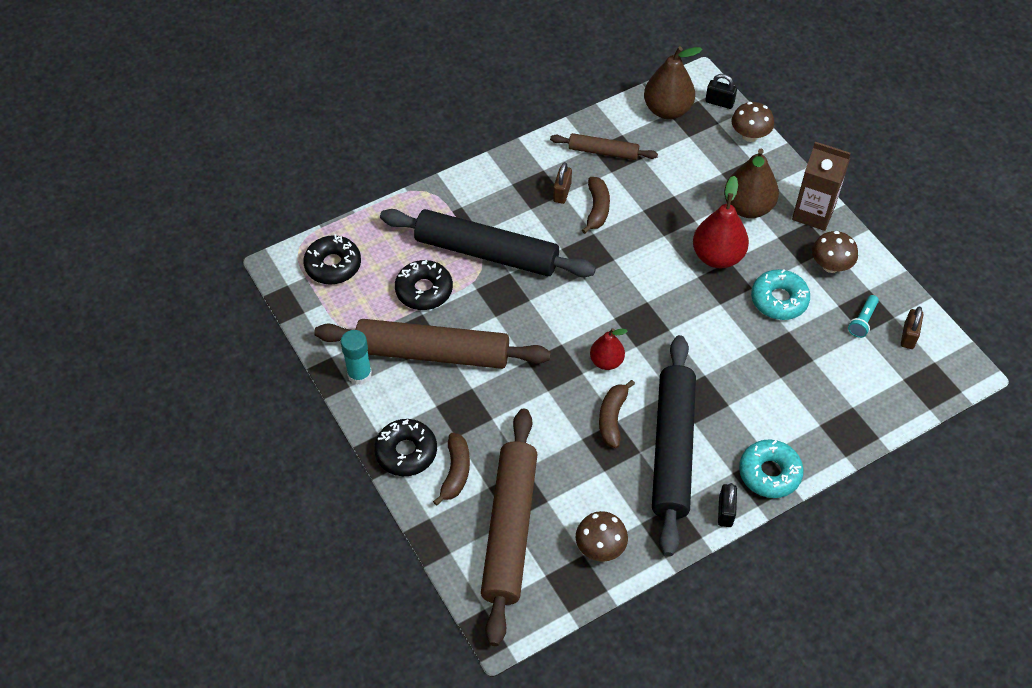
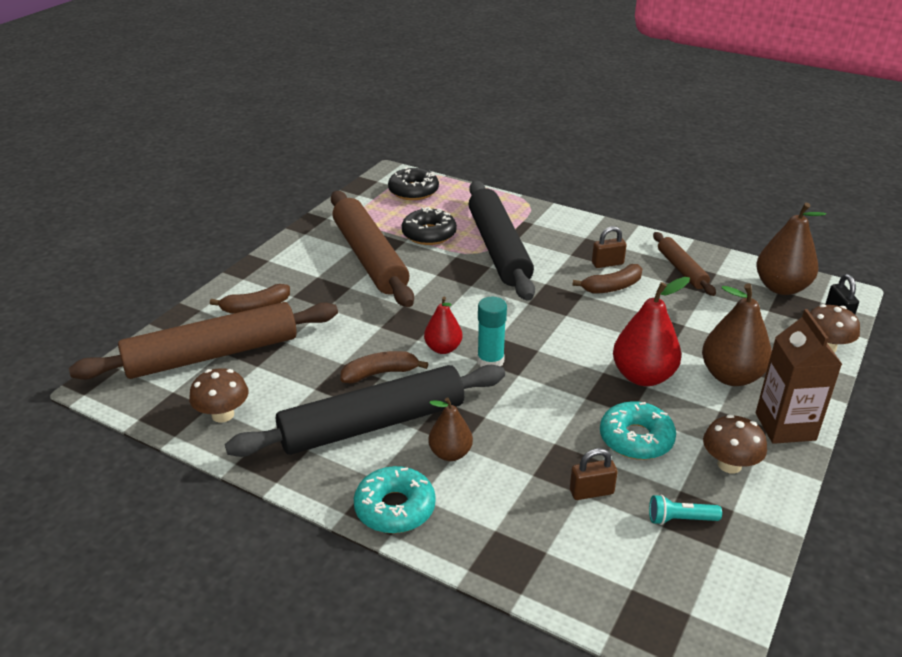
camera: 60 degrees right, 20 degrees down
turquoise glue stick [341,330,372,385] -> turquoise glue stick moved to [477,297,507,367]
black donut [374,419,437,476] -> none
black padlock [718,483,737,527] -> none
brown padlock [901,307,924,349] -> brown padlock moved to [570,448,618,500]
none -> brown pear [428,397,473,461]

